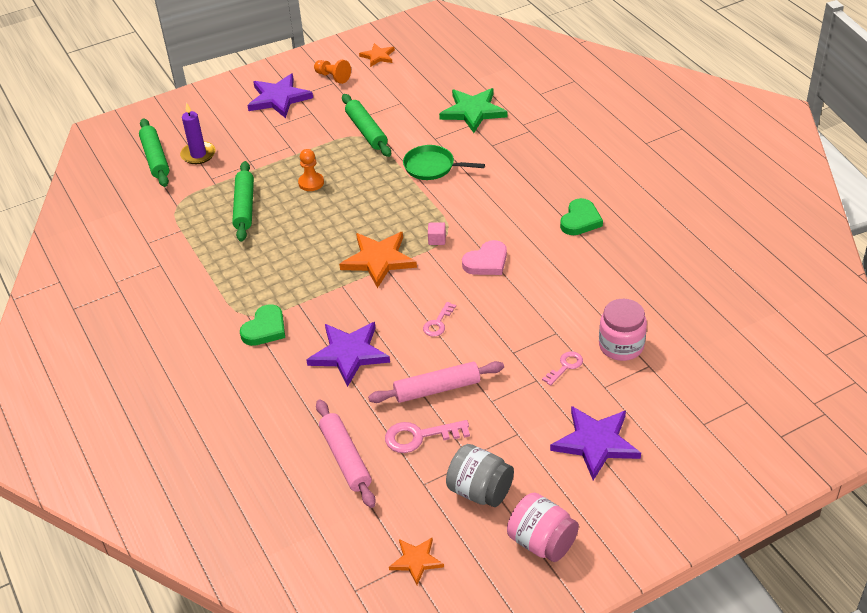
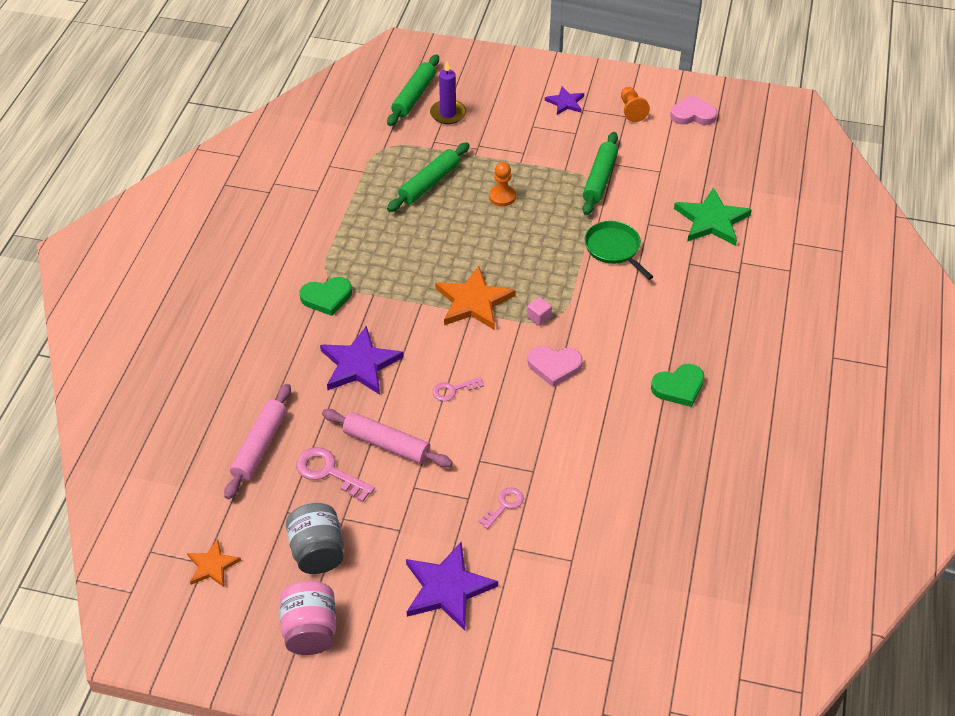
camera: 40 degrees right, 5 degrees up
purple star [247,74,313,118] -> purple star [545,87,584,115], size x0.57
orange star [359,43,395,67] -> pink heart [670,95,718,125]
pink key [542,351,583,386] -> pink key turned 45 degrees counterclockwise [478,487,524,529]
pink jar [599,299,647,361] -> none

